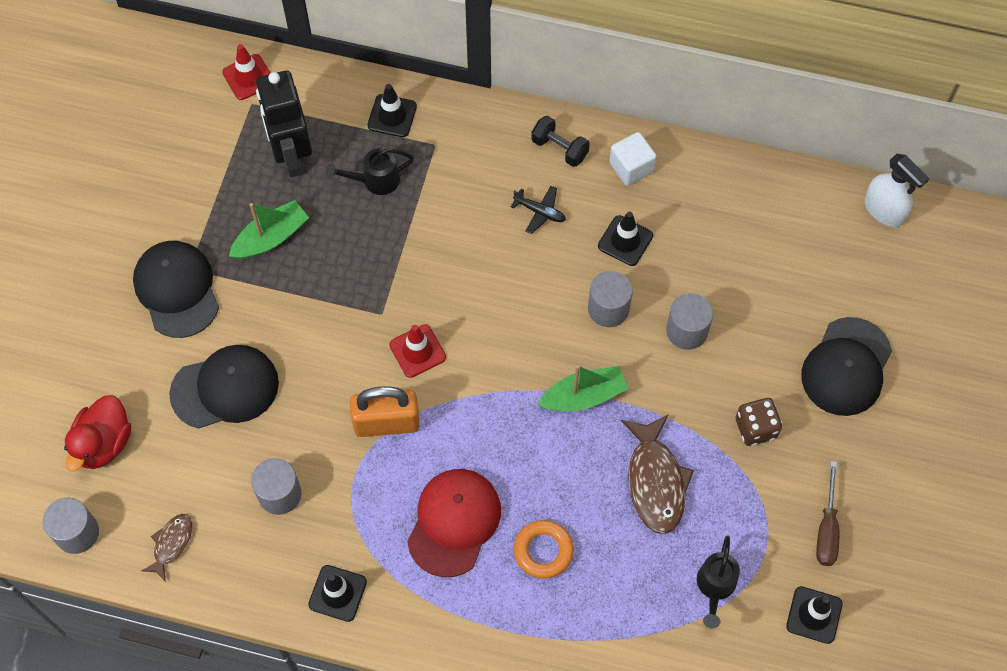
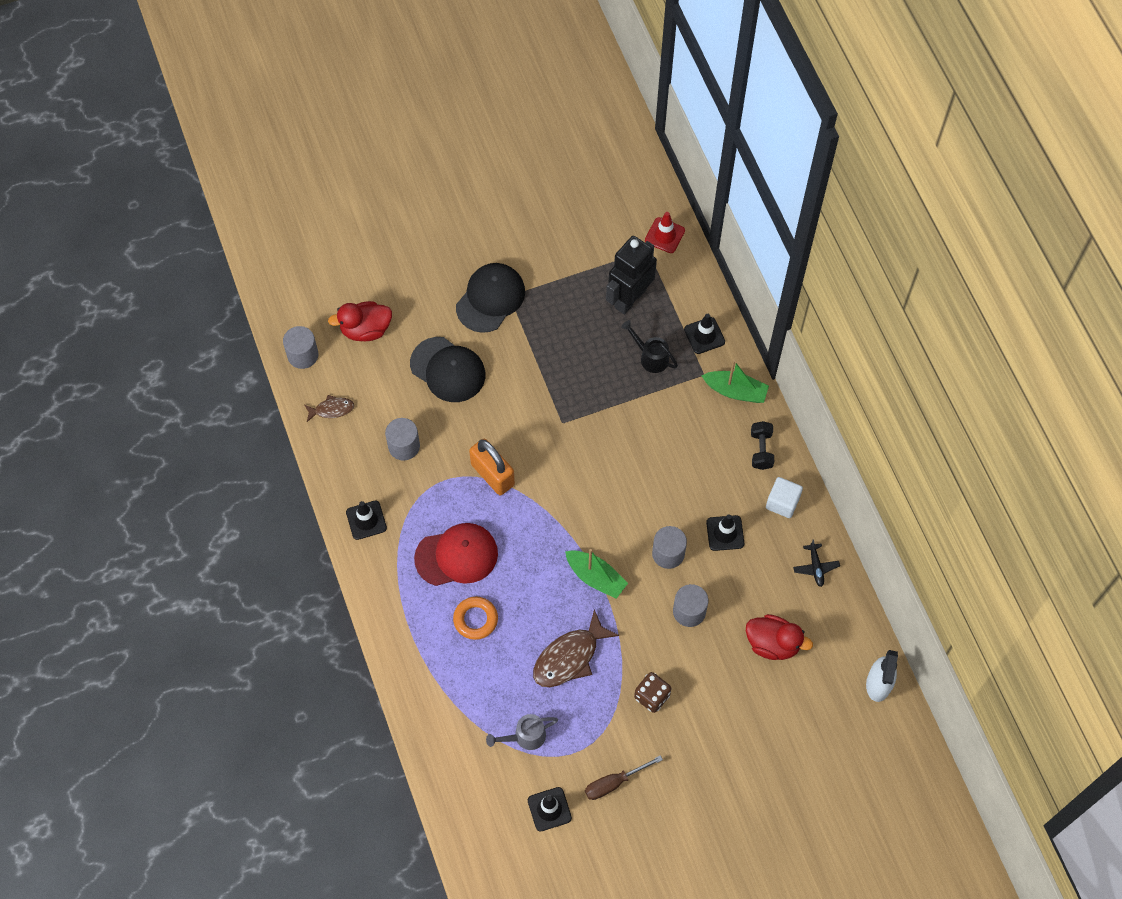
camera: 55 degrees right, 0 degrees up
green boat [229,200,309,259] -> green boat moved to [701,360,769,403]
red traffic cone [389,324,446,378] -> none
black plane [511,186,566,234] -> black plane moved to [793,539,840,587]
black watering can [697,535,740,628] -> grey watering can [486,714,558,750]
black cap [801,317,892,416] -> none
none -> red duck [746,614,813,660]

